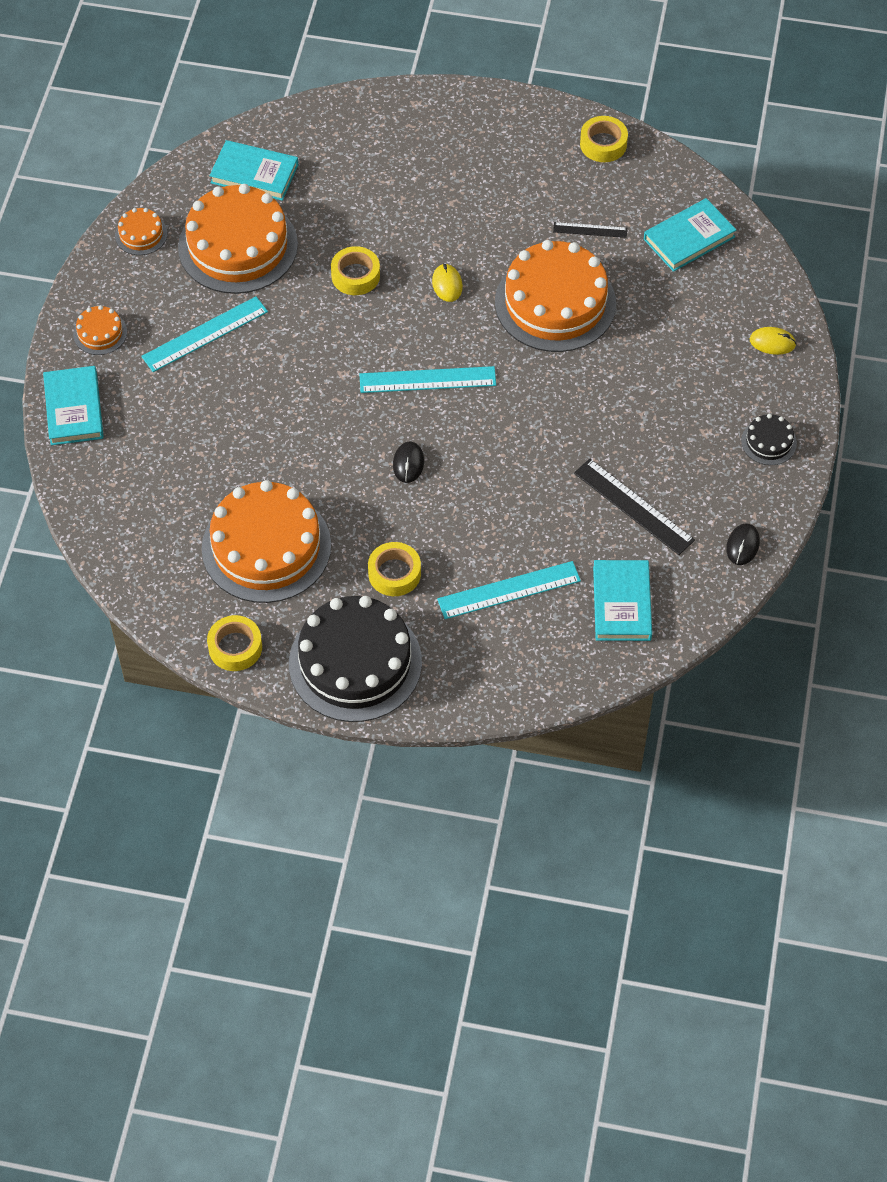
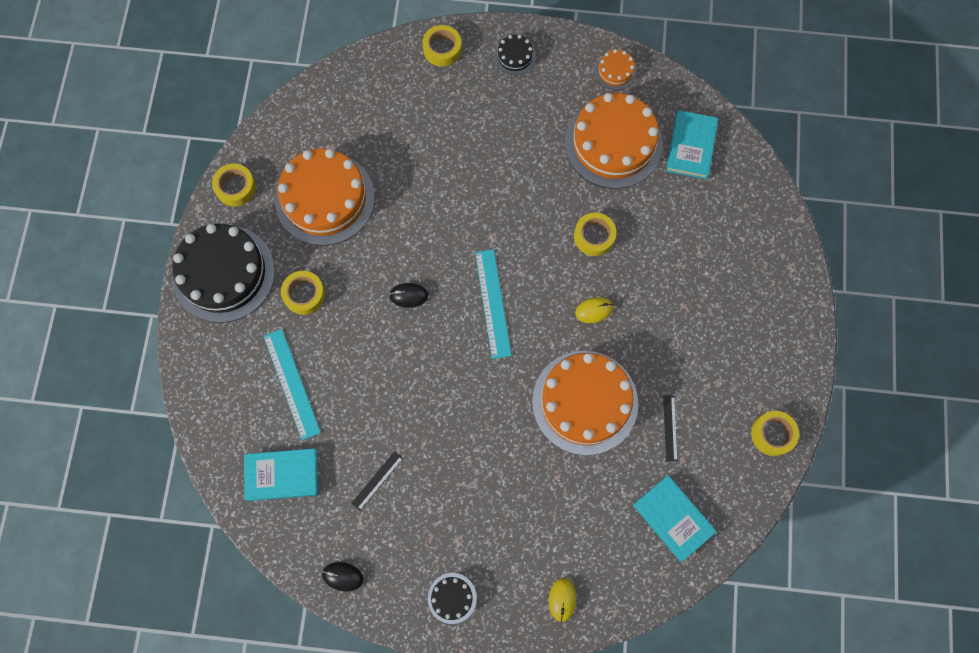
camera: 85 degrees right, 15 degrees up
turquoise book [43,366,104,445] -> yellow tape [422,25,462,67]
orange cake [73,305,127,355] -> black cake [494,35,536,75]
turquoise ruler [141,297,268,372] -> none
black ruler [574,459,695,555] -> black ruler [351,451,403,511], size x0.56

